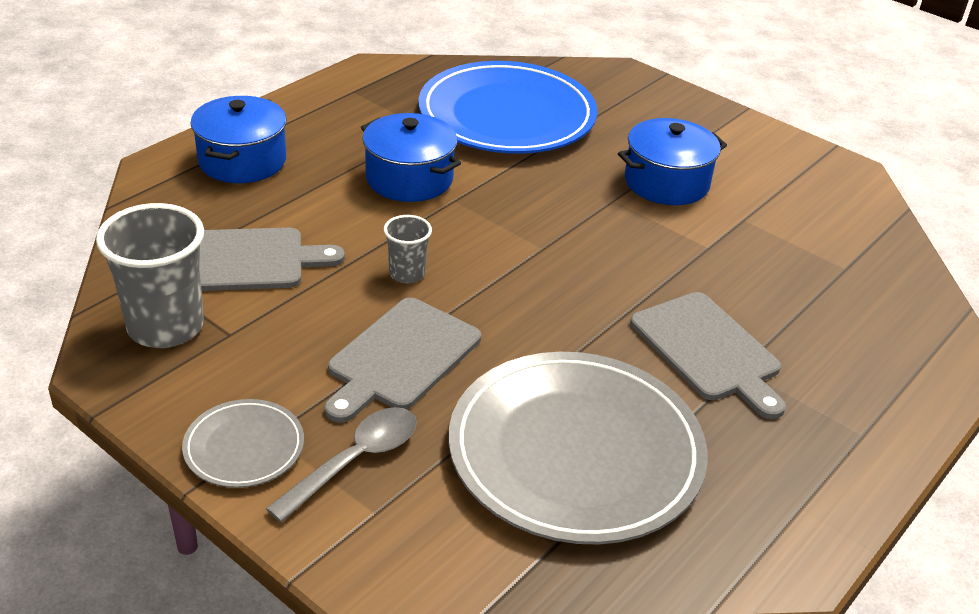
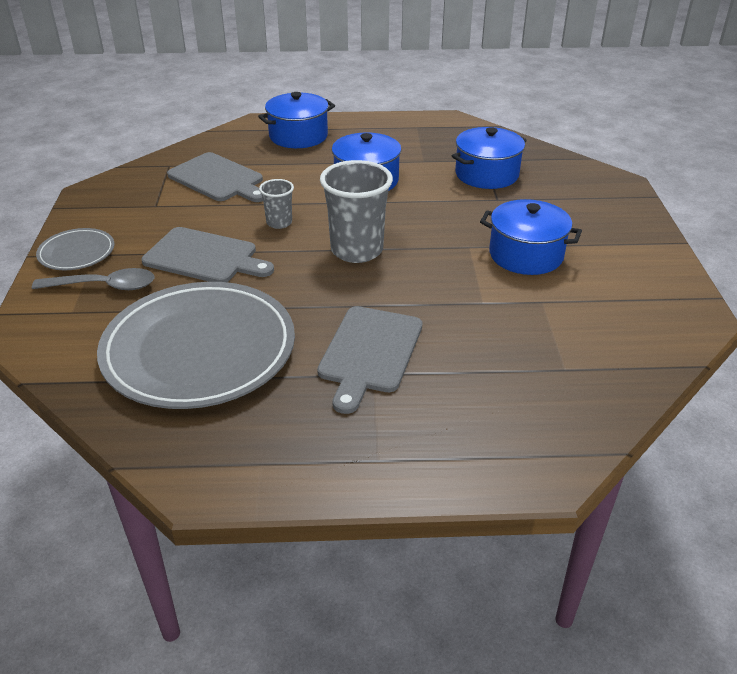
camera: 50 degrees right, 0 degrees up
grey cup [96,203,204,348] -> grey cup moved to [320,160,393,263]
grey cutting board [325,298,481,423] -> grey cutting board turned 150 degrees counterclockwise [141,227,274,282]
blue plate [418,61,597,154] -> blue pot [452,127,527,189]

